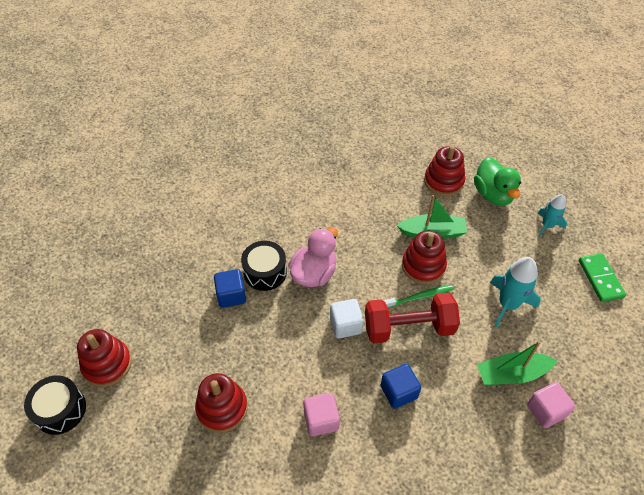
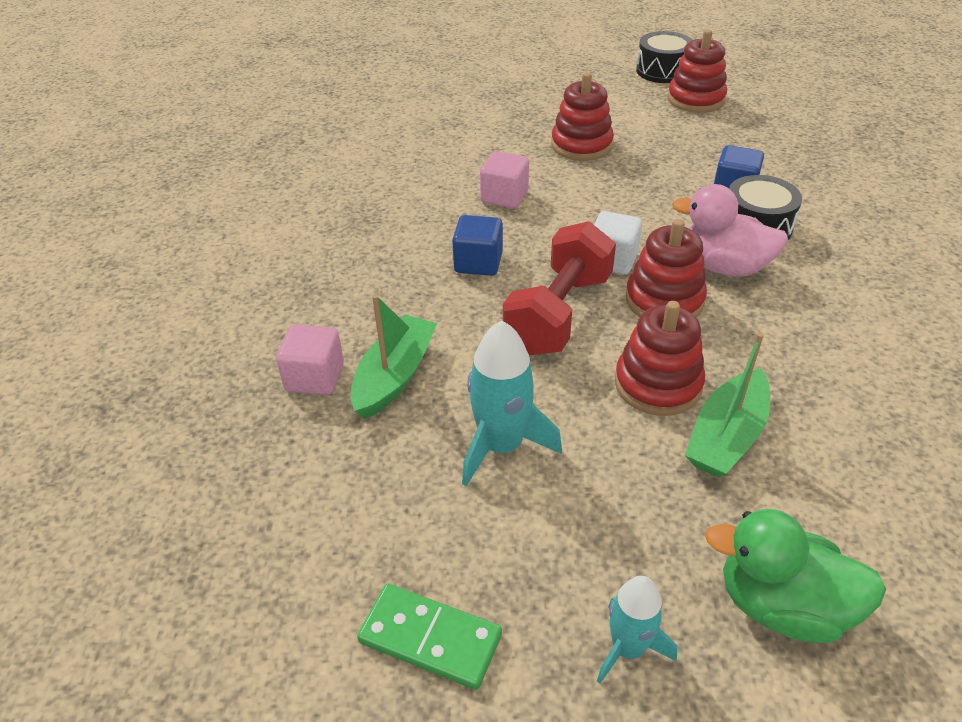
camera: 125 degrees right, 10 degrees down
pink duck [288,227,338,287] -> pink duck turned 135 degrees clockwise [672,184,788,276]
green toothbrush [384,285,454,308] -> none
red stacking toy [424,146,465,196] -> red stacking toy moved to [626,219,707,318]

